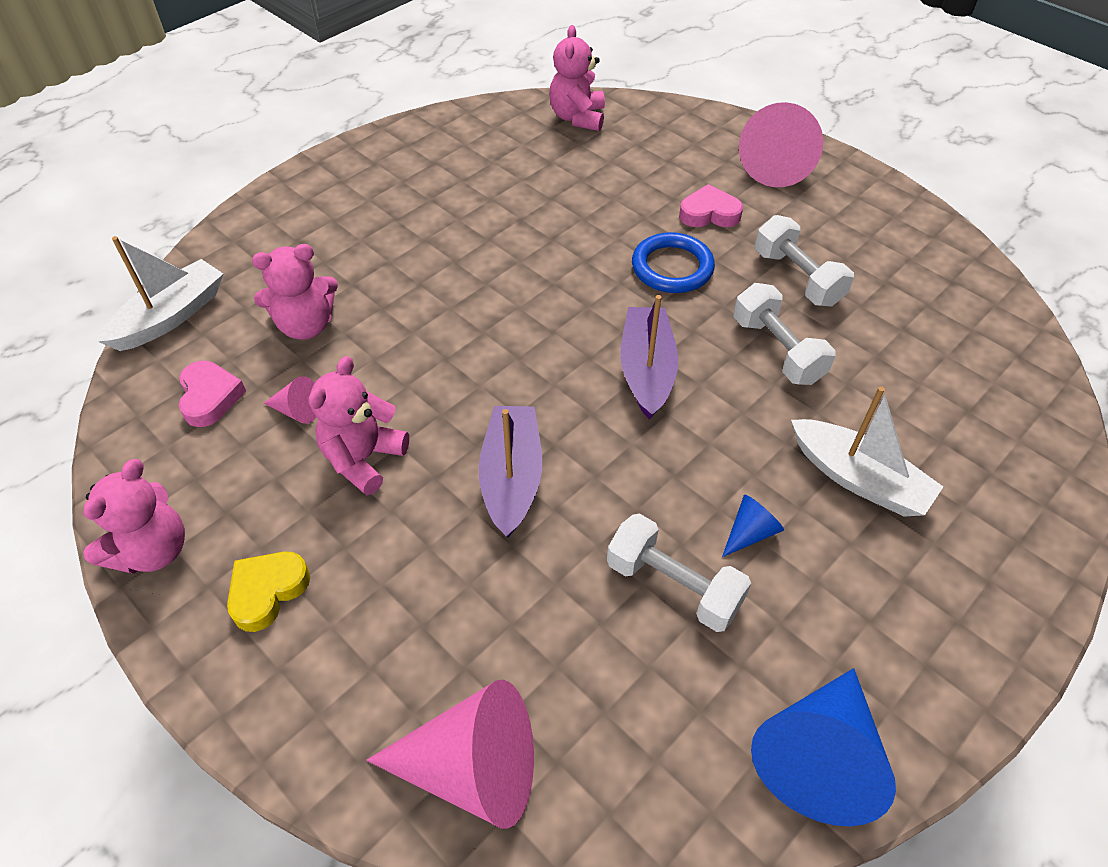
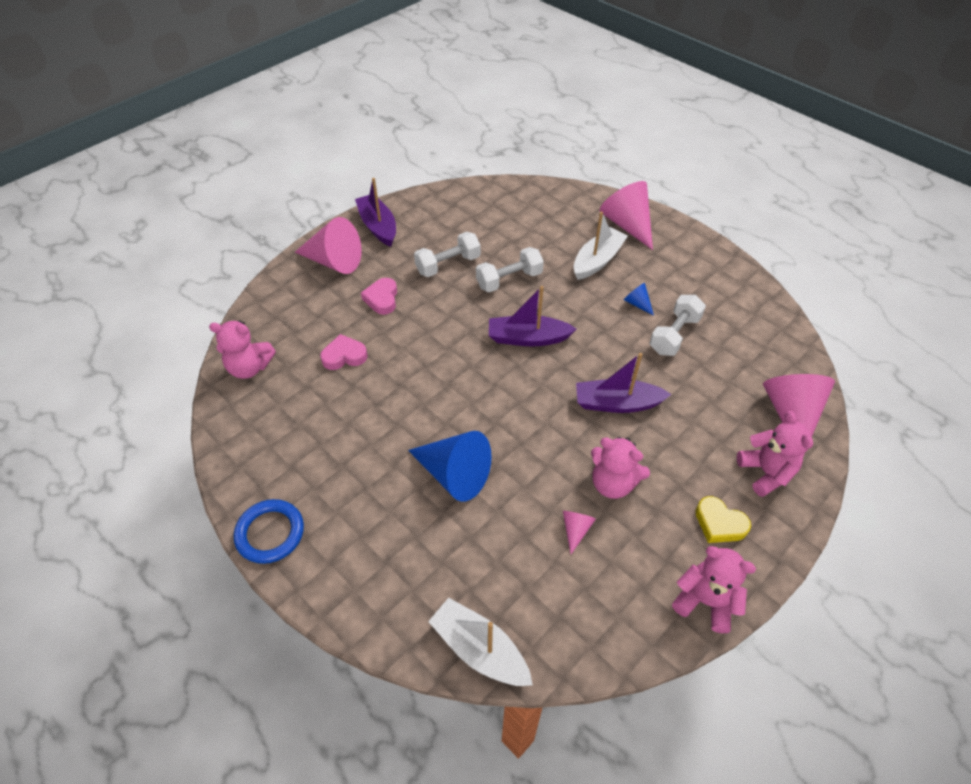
camera: 90 degrees left, 0 degrees up
pink heart [179,361,246,427] -> pink heart moved to [320,334,368,370]
pink teddy bear [252,244,338,340] -> pink teddy bear moved to [737,411,813,497]
blue ring [632,232,715,293] -> blue ring moved to [234,499,304,564]
blue cone [751,668,896,826] -> blue cone moved to [408,431,492,502]
none -> purple boat [355,178,396,247]
none -> pink cone [600,181,653,250]

